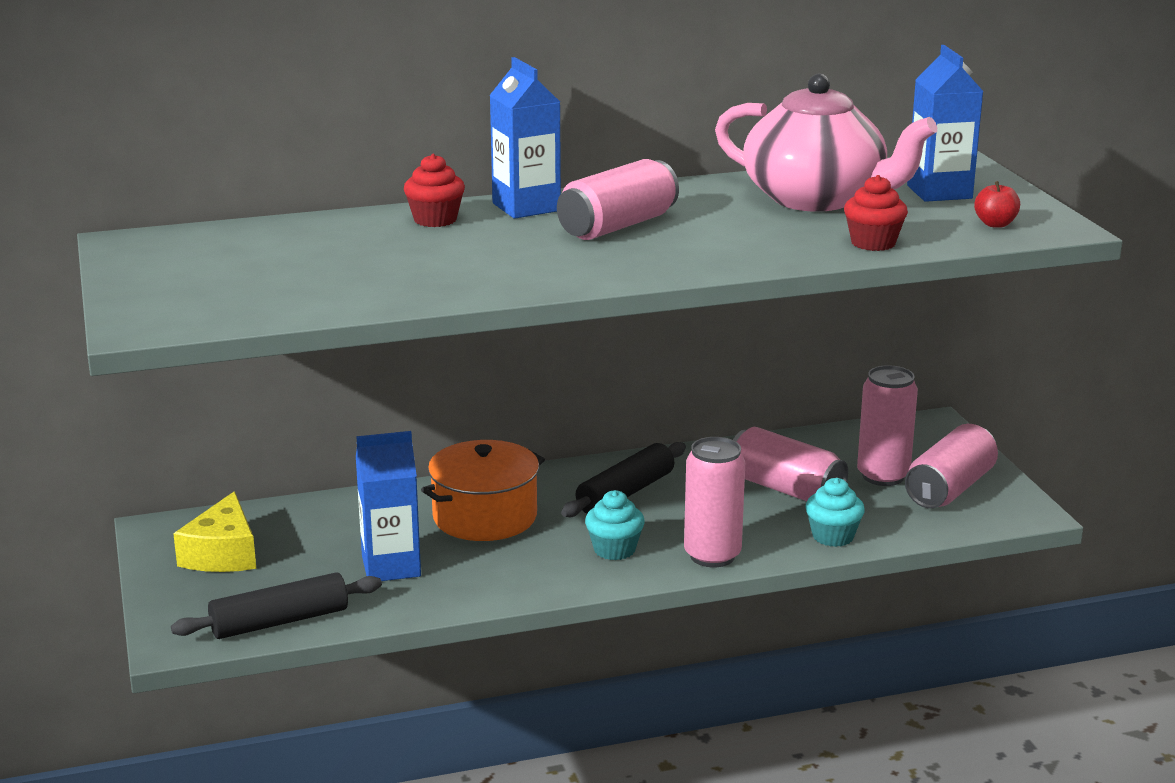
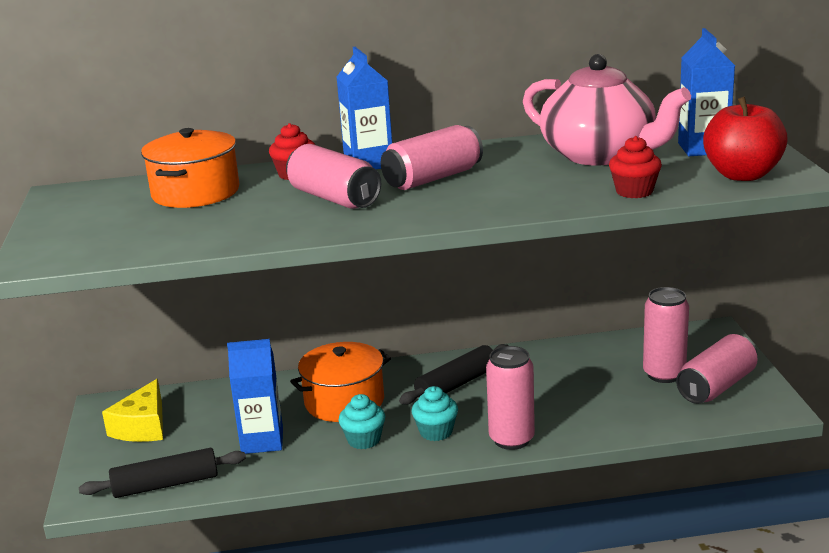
camera: 10 degrees right, 0 degrees up
pink can [733,427,848,501] -> pink can moved to [286,144,381,209]
turquoise cupcake [806,478,865,547] -> turquoise cupcake moved to [339,394,385,449]
red apple [974,181,1020,228] -> red apple [703,97,788,181], size x2.16
none -> orange pot [141,128,240,208]

